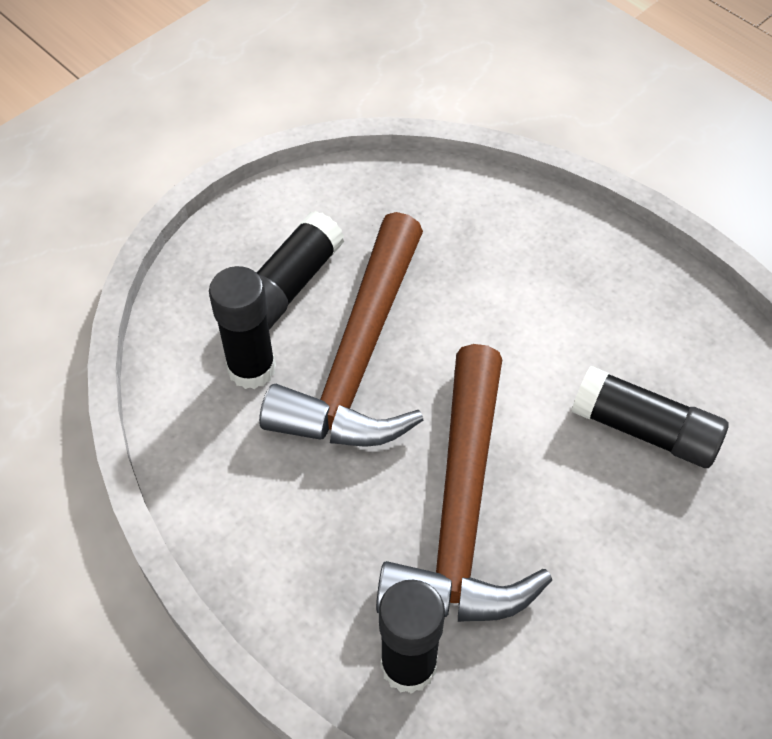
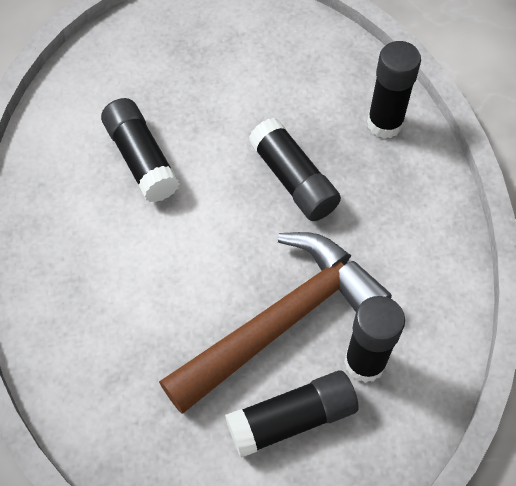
camera: 145 degrees left, 5 degrees up
brown hammer [376,344,552,622] -> black glue stick [249,118,341,221]

